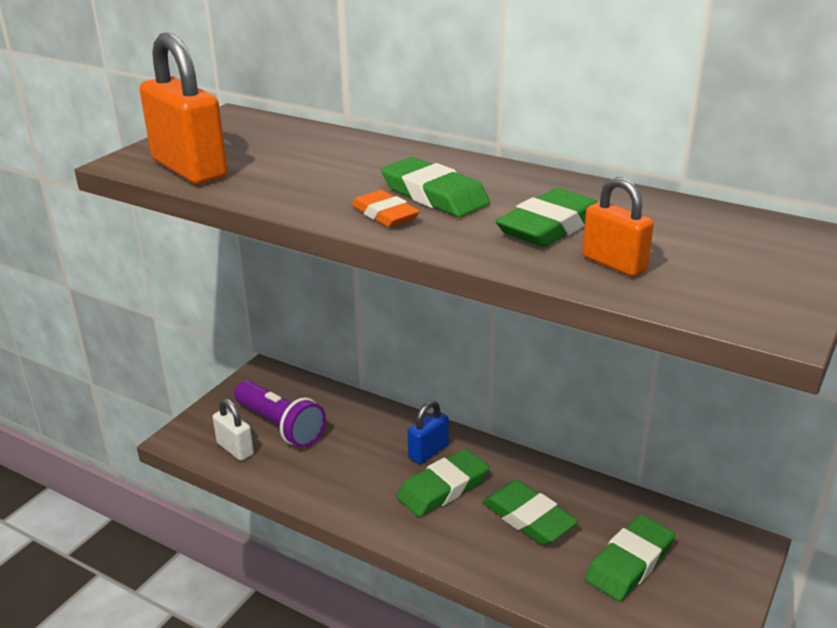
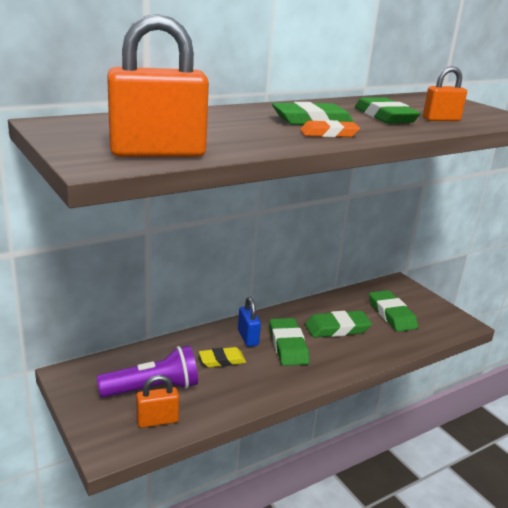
camera: 65 degrees left, 5 degrees down
white padlock [212,398,254,461] -> orange padlock [136,375,179,428]
none -> yellow eraser [199,347,246,367]

